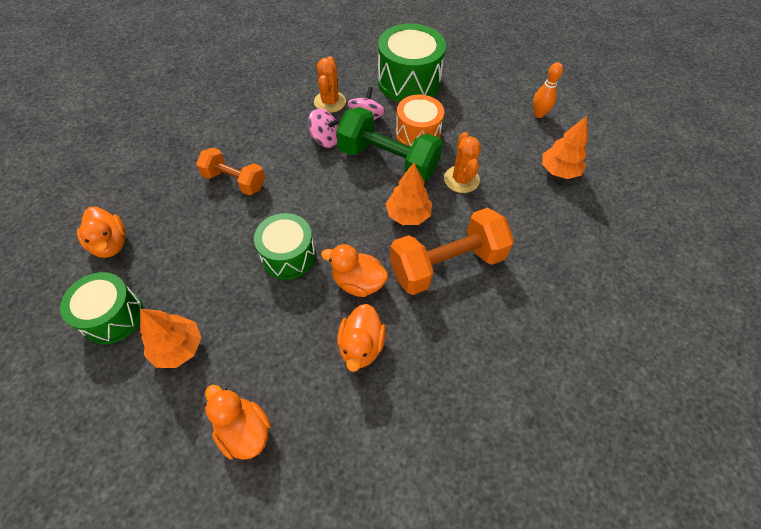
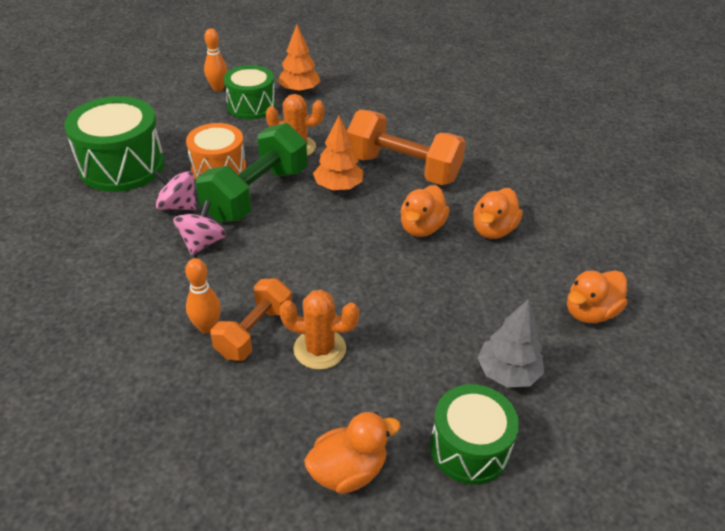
camera: 85 degrees left, 15 degrees down
orange tree [140,309,202,368] -> grey tree [478,299,544,388]
green drum [254,213,315,280] -> green drum moved to [224,65,276,119]
orange cactus [314,56,346,113] -> orange cactus moved to [280,289,359,370]
orange duck [337,304,386,372] -> orange duck turned 105 degrees clockwise [473,188,523,239]
orange dumbbell [390,208,514,295] -> orange dumbbell turned 45 degrees counterclockwise [347,110,466,185]
none -> orange bowling pin [185,258,221,334]

